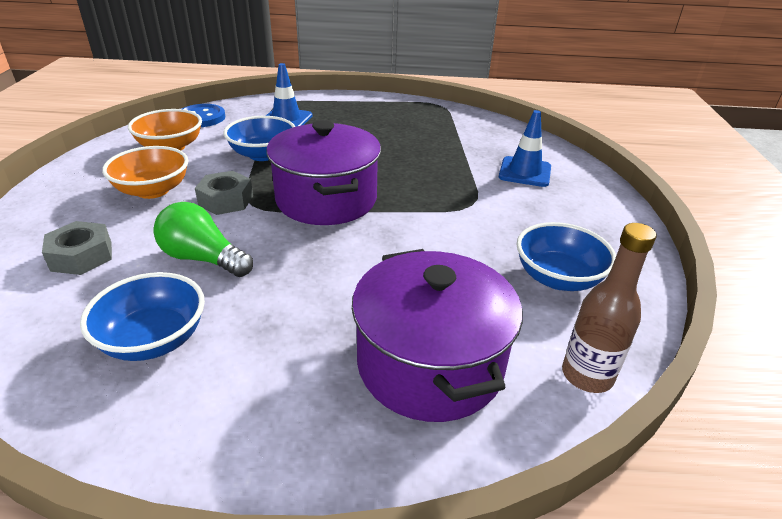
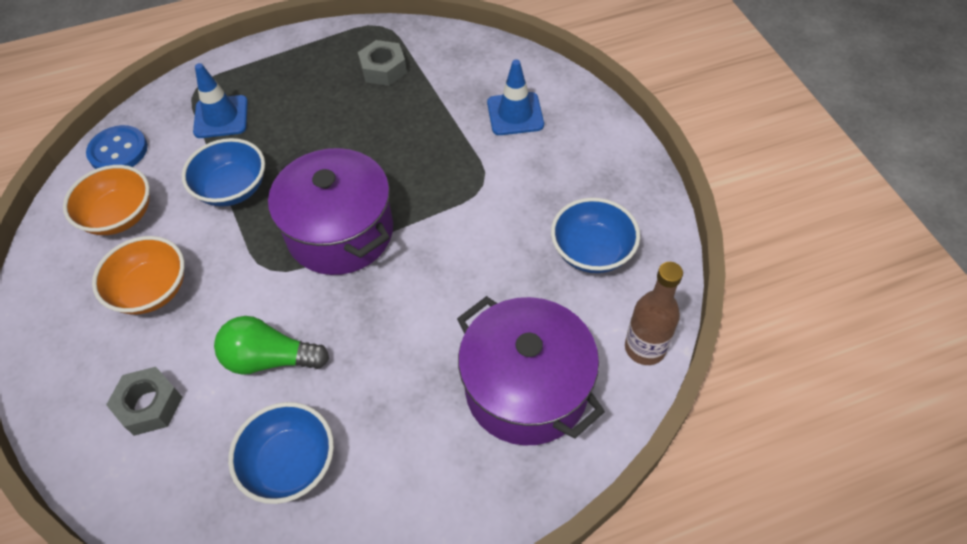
camera: 20 degrees left, 20 degrees up
grey nut [195,171,253,215] -> grey nut moved to [358,40,407,86]

